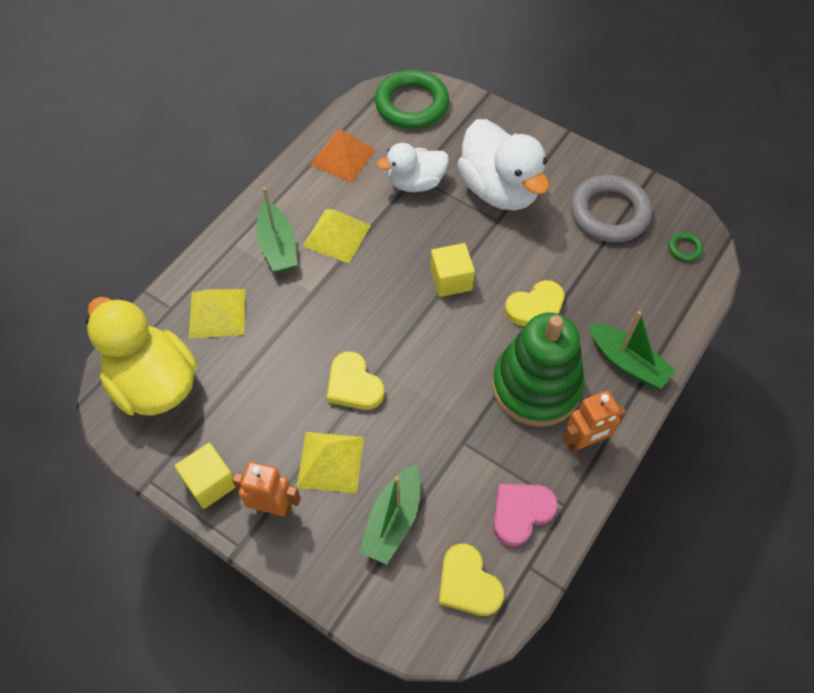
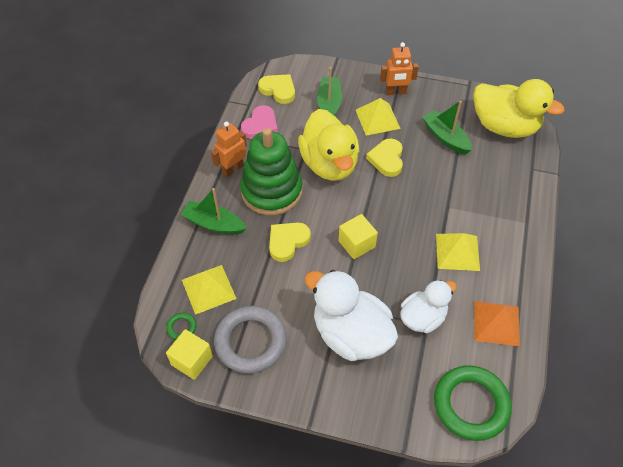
camera: 160 degrees right, 5 degrees down
yellow cube [175,443,236,509] -> yellow cube moved to [166,329,213,380]
yellow pyramid [189,289,245,339] -> yellow pyramid moved to [182,265,237,315]
green boat [256,187,297,272] -> green boat moved to [422,101,472,154]
yellow heart [327,351,384,410] -> yellow heart turned 120 degrees counterclockwise [366,139,403,177]
none -> yellow duck [298,109,359,181]

